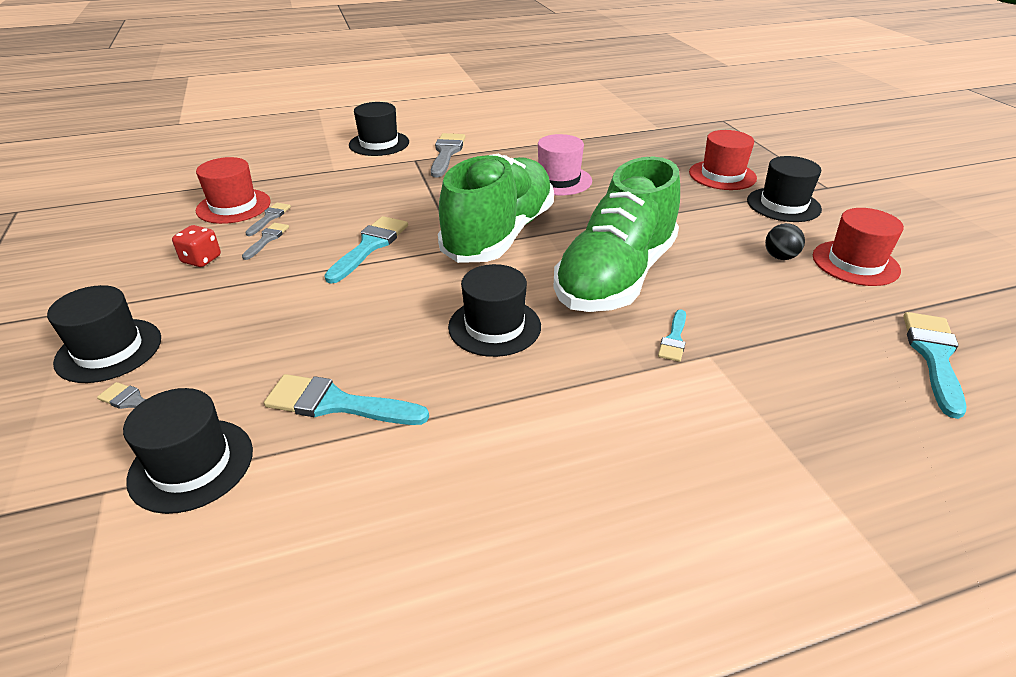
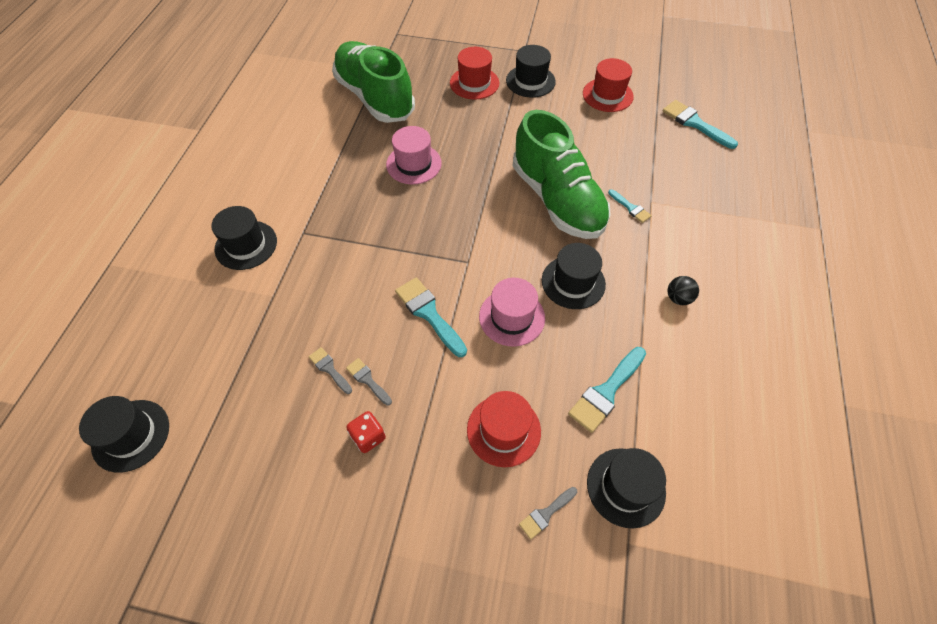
camera: 60 degrees left, 20 degrees up
black hat [47,285,161,383] -> black hat moved to [79,396,169,473]
red hat [196,157,271,224] -> red hat moved to [467,391,541,467]
grey brush [431,133,465,177] -> none
green shoe [438,153,554,263] -> green shoe moved to [332,41,415,123]
black ball [765,223,805,260] -> black ball moved to [668,276,699,305]
none -> pink hat [479,278,545,346]

